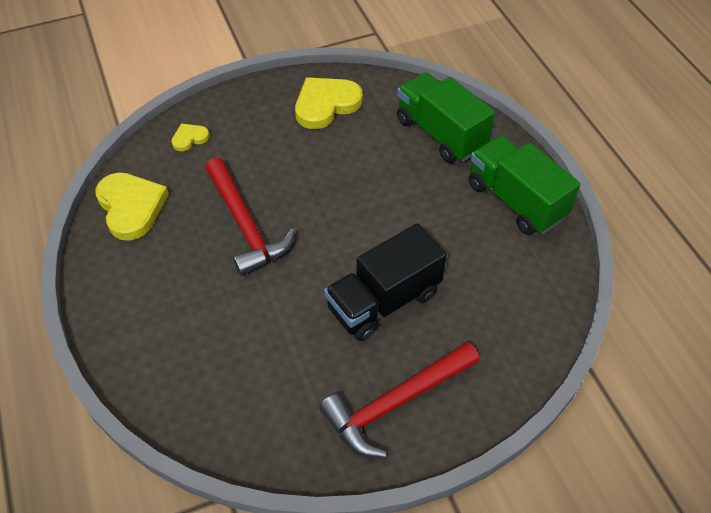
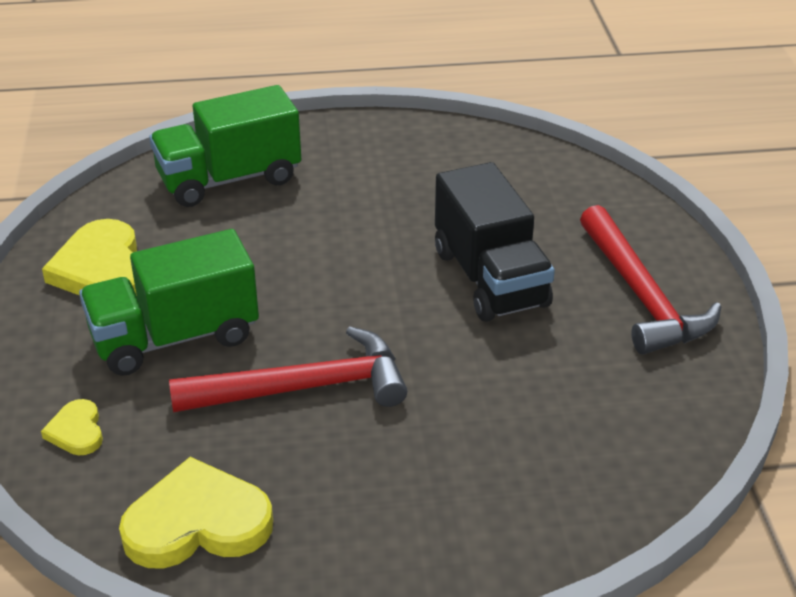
camera: 75 degrees left, 15 degrees down
green truck [469,135,581,235] -> green truck moved to [79,229,259,376]

